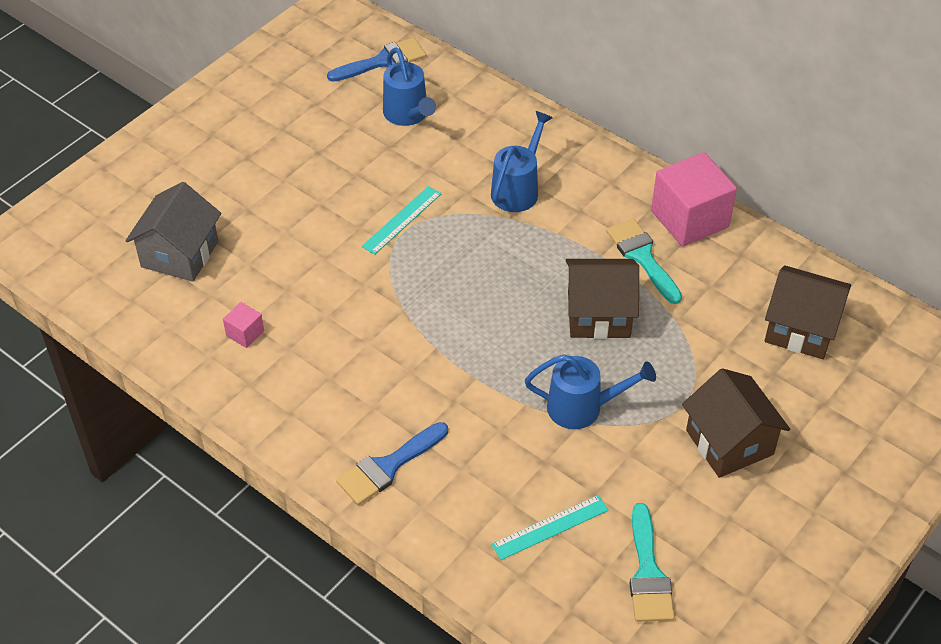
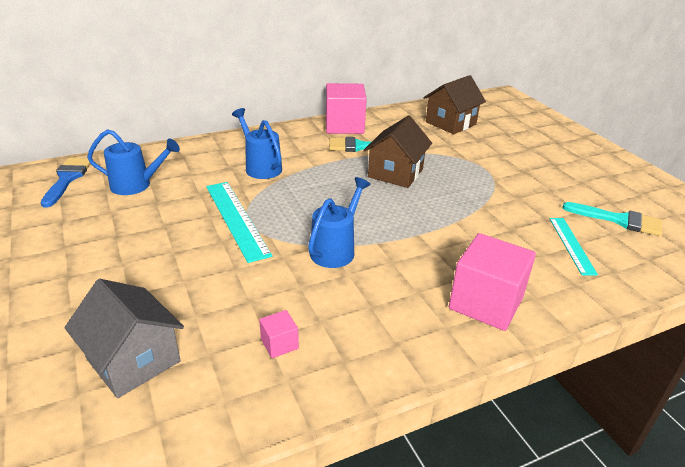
camera: 65 degrees left, 15 degrees down
blue brush [336,422,448,505] -> pink cube [449,233,536,331]
turquoise ruler [362,186,442,255] -> turquoise ruler [206,182,272,263], size x1.58
blue watering can [525,355,656,429] -> blue watering can moved to [308,177,371,268]
brown house [682,368,790,478] -> none

